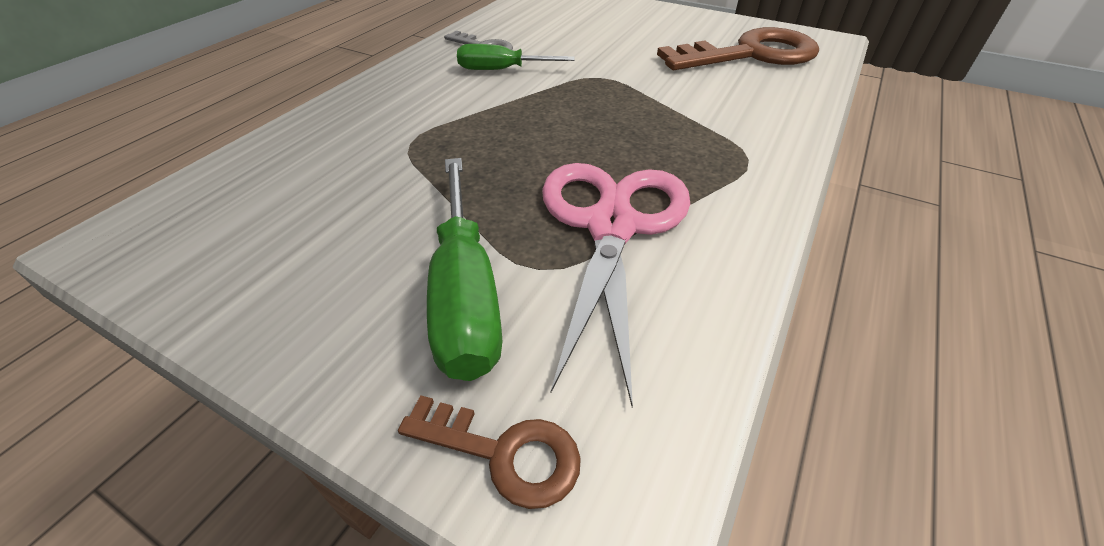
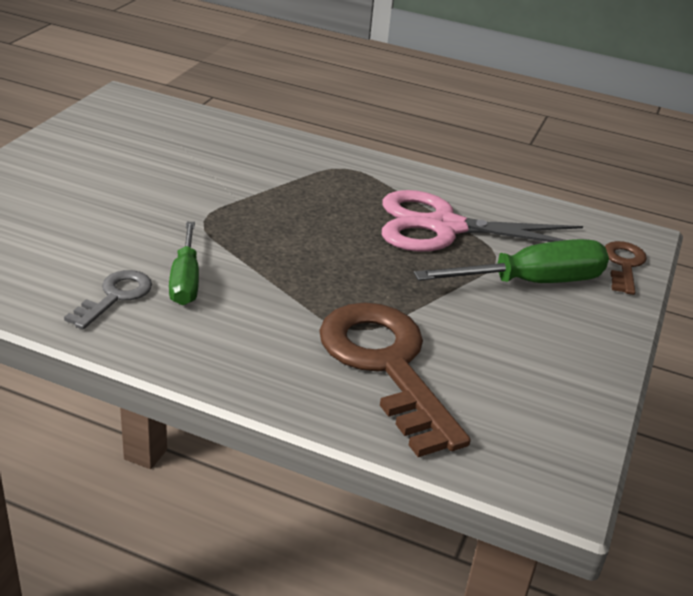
camera: 100 degrees left, 10 degrees down
brown key [657,27,819,70] -> brown key moved to [319,303,471,457]

